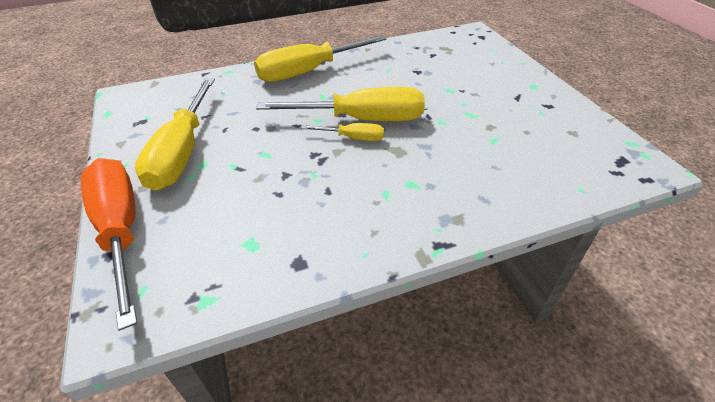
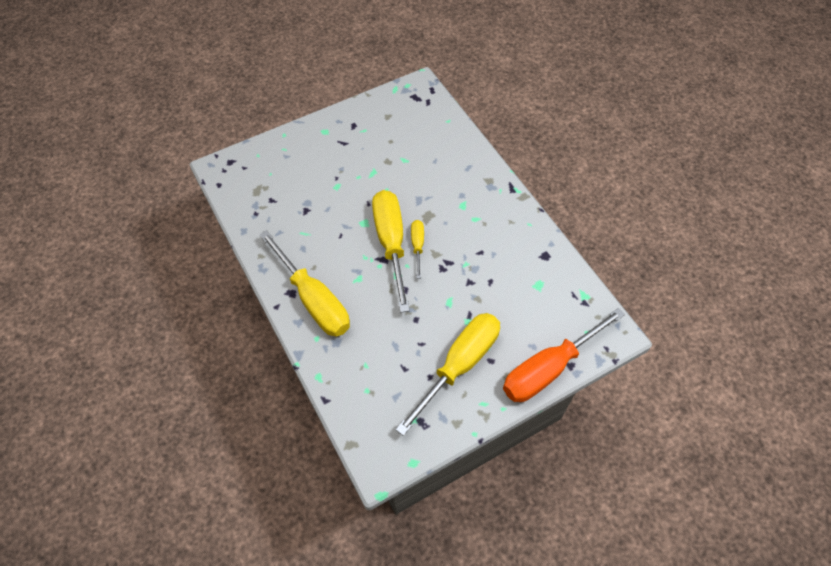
camera: 100 degrees left, 15 degrees up
yellow screwdriver [135,78,215,191] -> yellow screwdriver turned 45 degrees counterclockwise [395,313,500,436]

